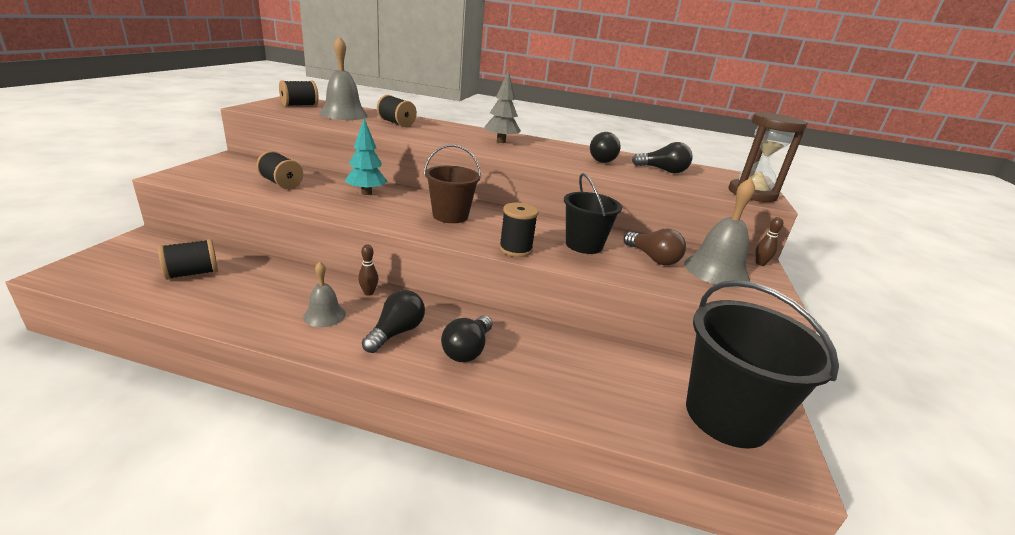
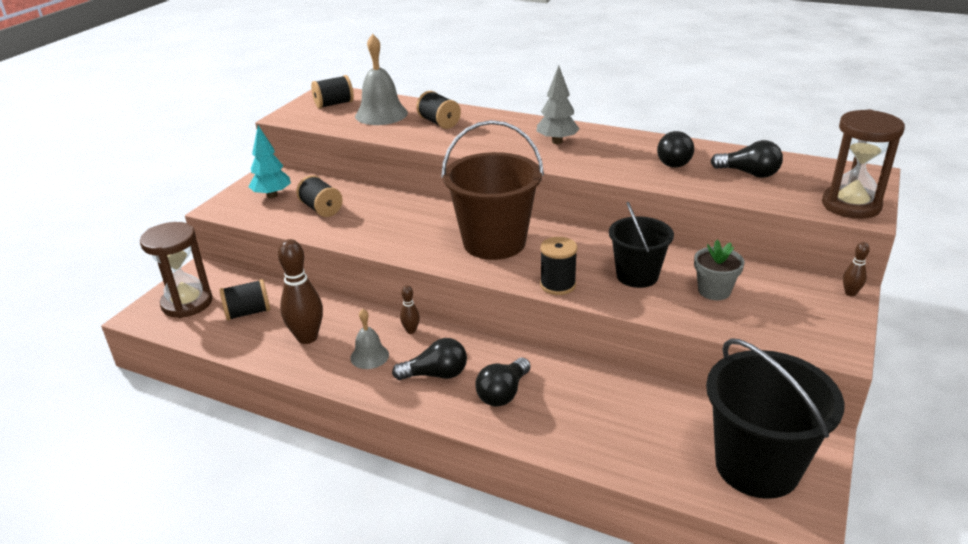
camera: 15 degrees right, 5 degrees up
turquoise tree [345,118,388,195] -> turquoise tree moved to [248,125,291,198]
black light bulb [362,290,425,353] -> black light bulb turned 45 degrees clockwise [392,338,467,380]
brown bucket [424,144,481,223] -> brown bucket [441,120,544,260], size x1.63
brown light bulb [624,228,686,265] -> grey flower pot [694,240,745,300]
grey bell [684,178,755,288] -> none
none -> brown hourglass [140,222,213,318]
none -> brown bowling pin [278,239,323,344]

